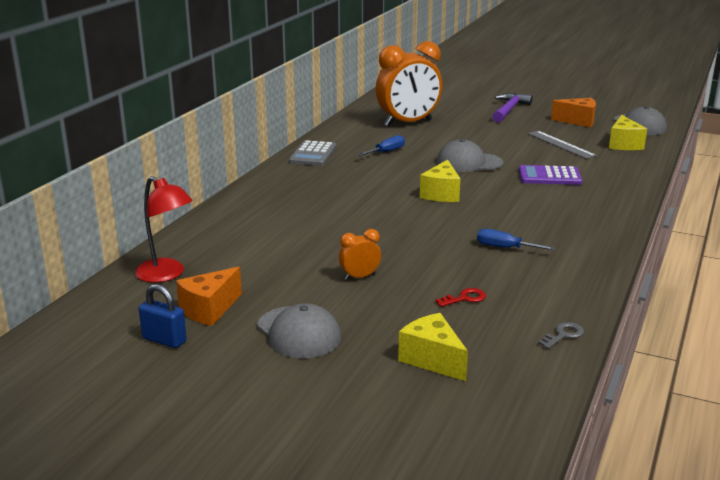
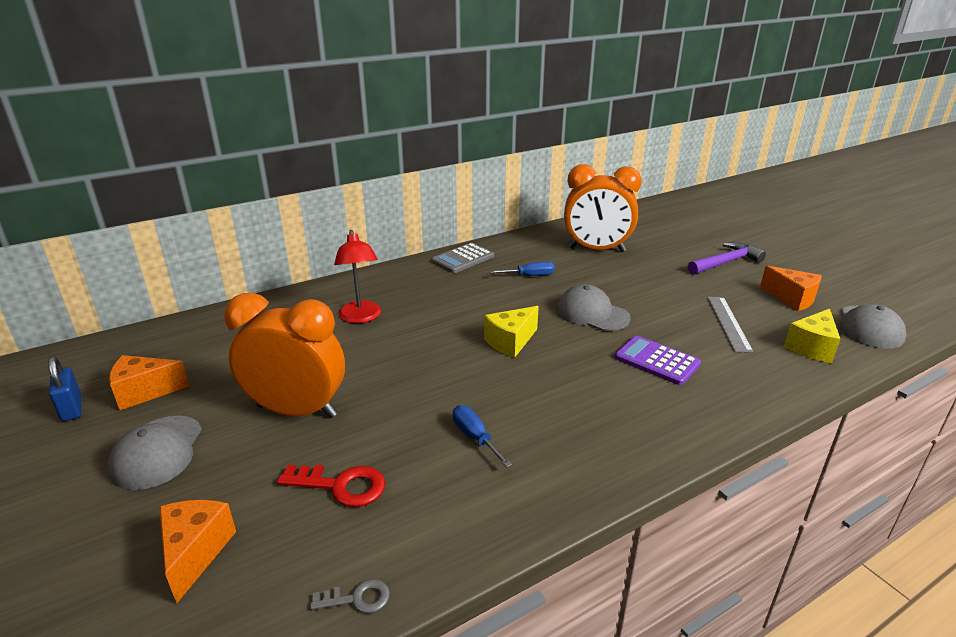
camera: 35 degrees right, 5 degrees up
red lamp [135,176,193,283] -> red lamp moved to [334,230,381,323]
orange clock [339,229,381,280] -> orange clock [224,293,345,418], size x2.34
yellow cheese [398,313,468,381] -> orange cheese [159,500,236,603]
red key [435,288,486,307] -> red key [277,465,385,507], size x1.68

